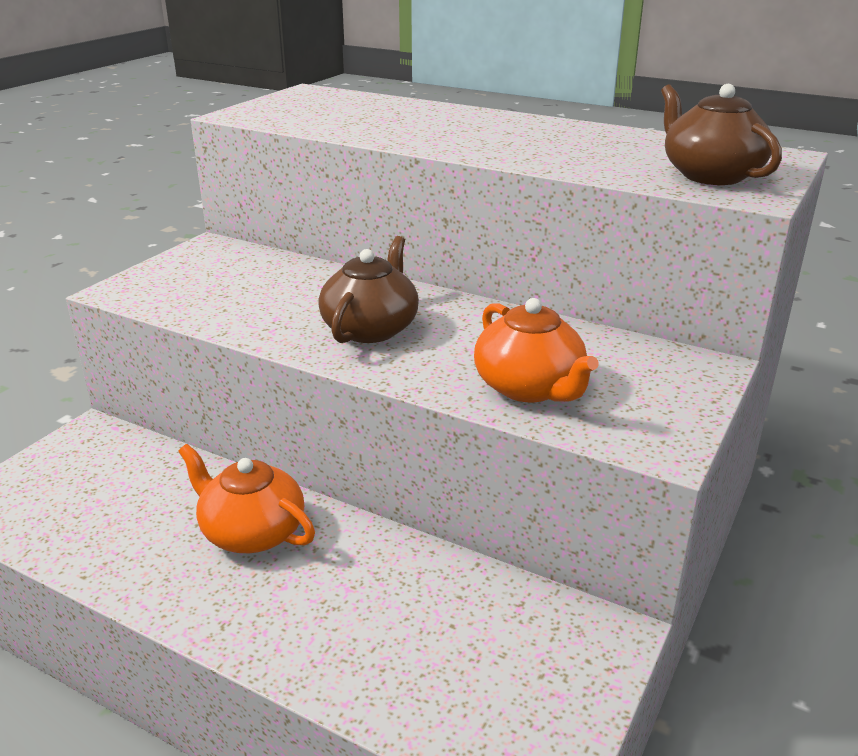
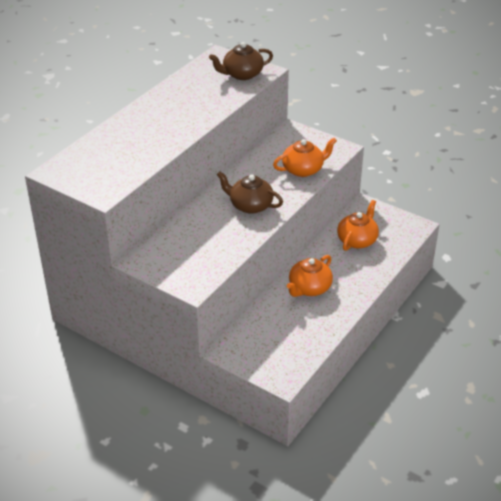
camera: 85 degrees left, 10 degrees up
none -> orange teapot [337,200,379,251]

